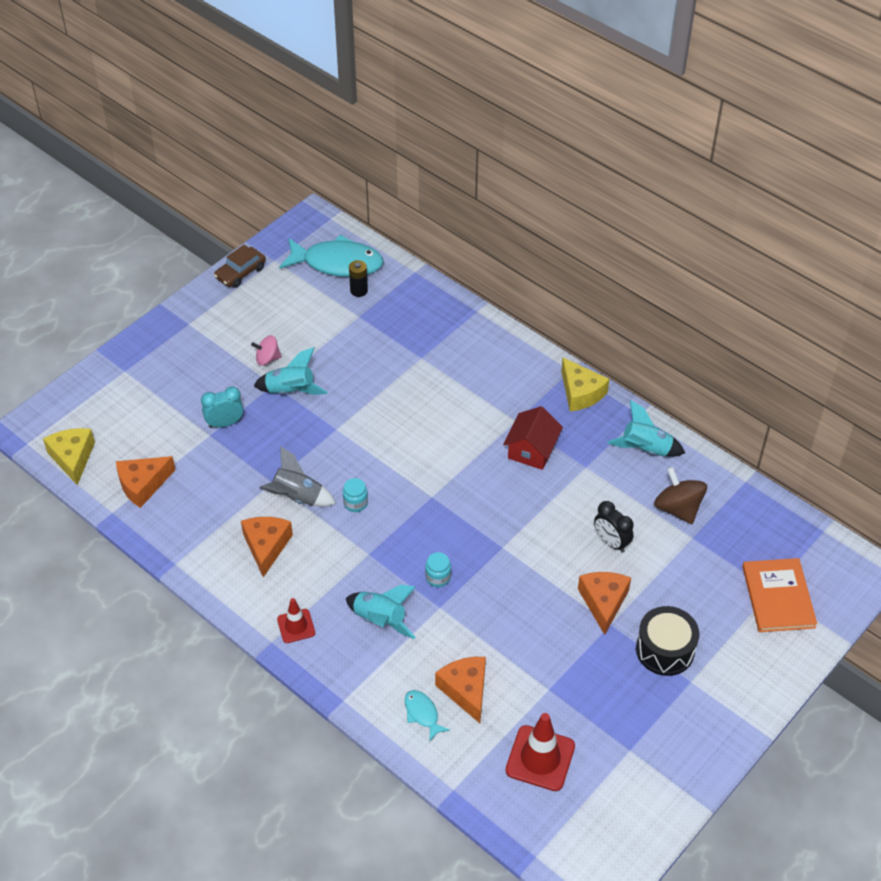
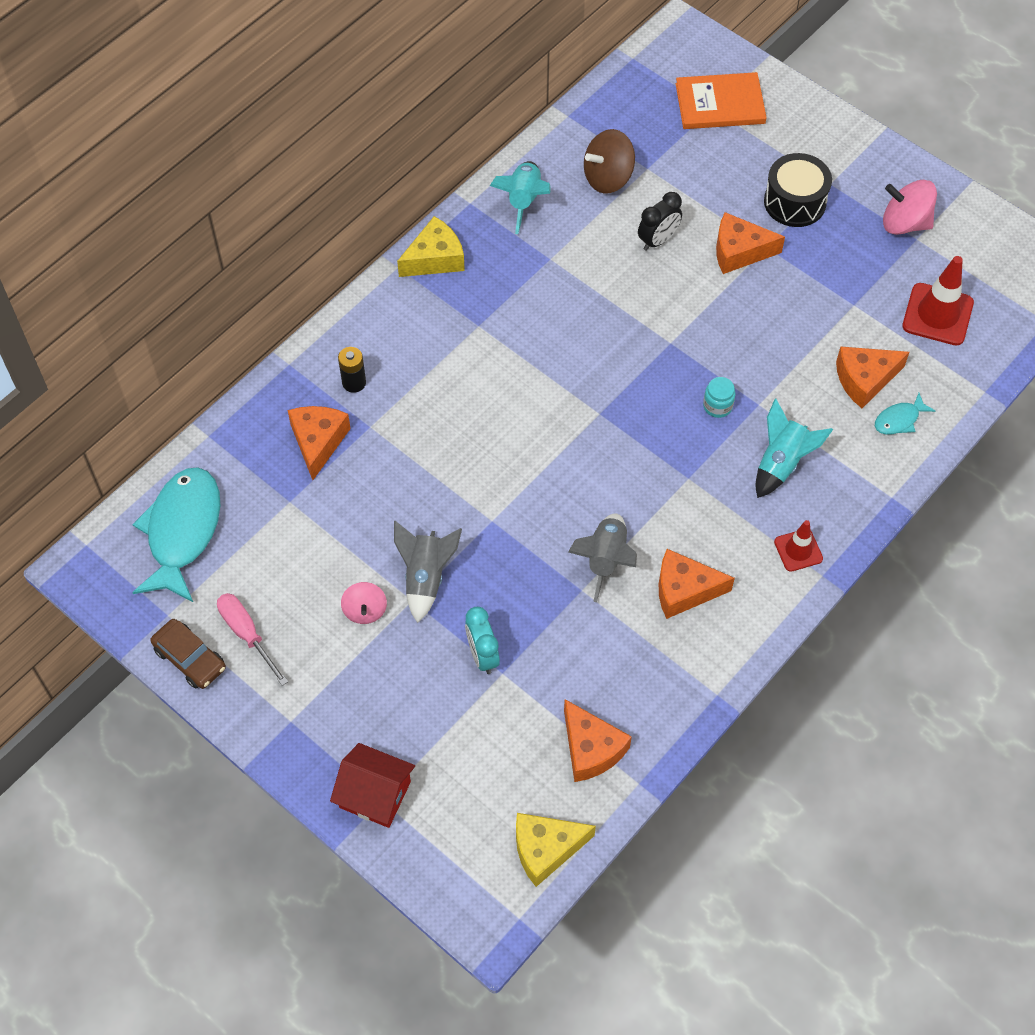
camera: 90 degrees left, 10 degrees up
turquoise rocket [254,347,328,395] -> grey rocket [394,521,462,623]
turquoise jar [343,478,368,512] -> none
black battery [349,260,368,297] -> black battery moved to [338,347,366,393]
red house [503,406,563,470] -> red house moved to [330,743,415,828]
none -> pink screwdriver [217,593,288,686]
none -> orange cheese [287,406,351,480]
none -> pink spinning top [883,180,937,235]

